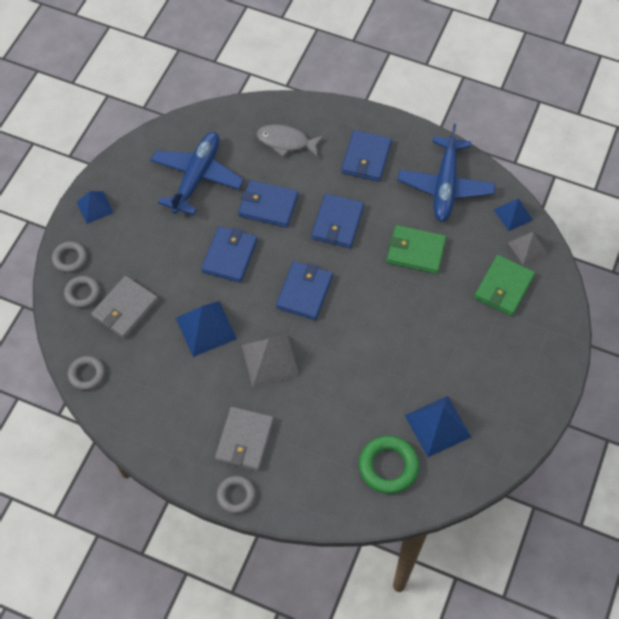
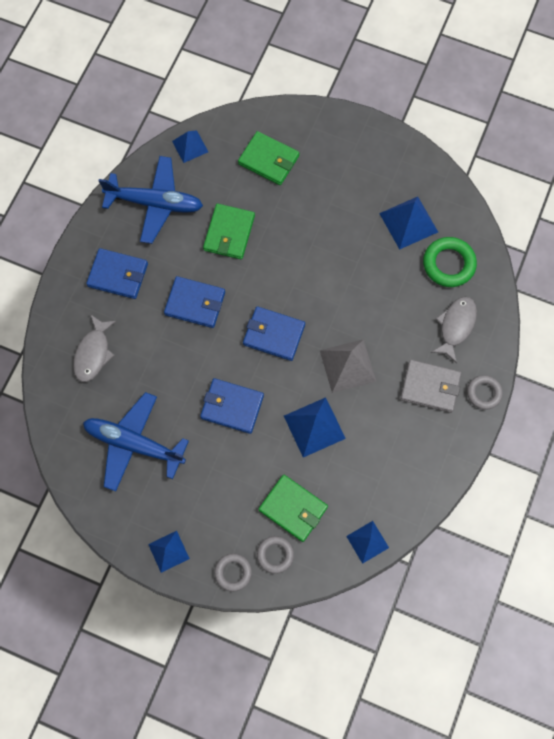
camera: 90 degrees left, 10 degrees up
grey ring [68,356,105,390] -> blue pyramid [346,521,389,564]
grey wallet [91,276,158,339] -> green wallet [258,475,328,542]
blue wallet [238,180,298,228] -> none
grey pyramid [508,232,548,265] -> none
none -> grey fish [431,296,477,363]

